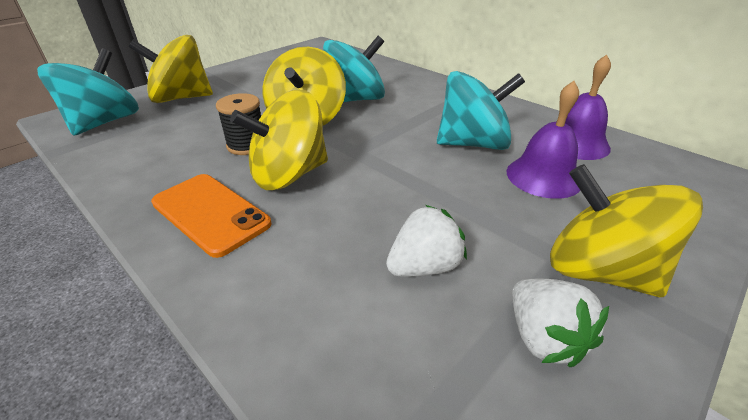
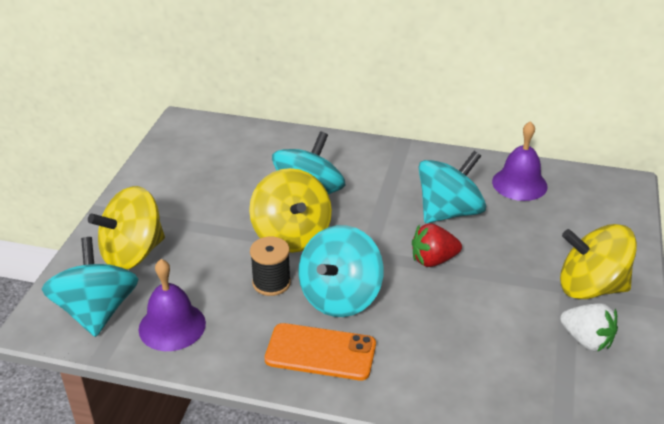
camera: 30 degrees left, 0 degrees up
yellow spinning top [230,90,328,190] -> turquoise spinning top [298,225,384,317]
white strawberry [386,205,467,277] -> none
purple bell [507,81,580,199] -> purple bell moved to [138,259,206,351]
none -> red strawberry [412,223,462,267]

